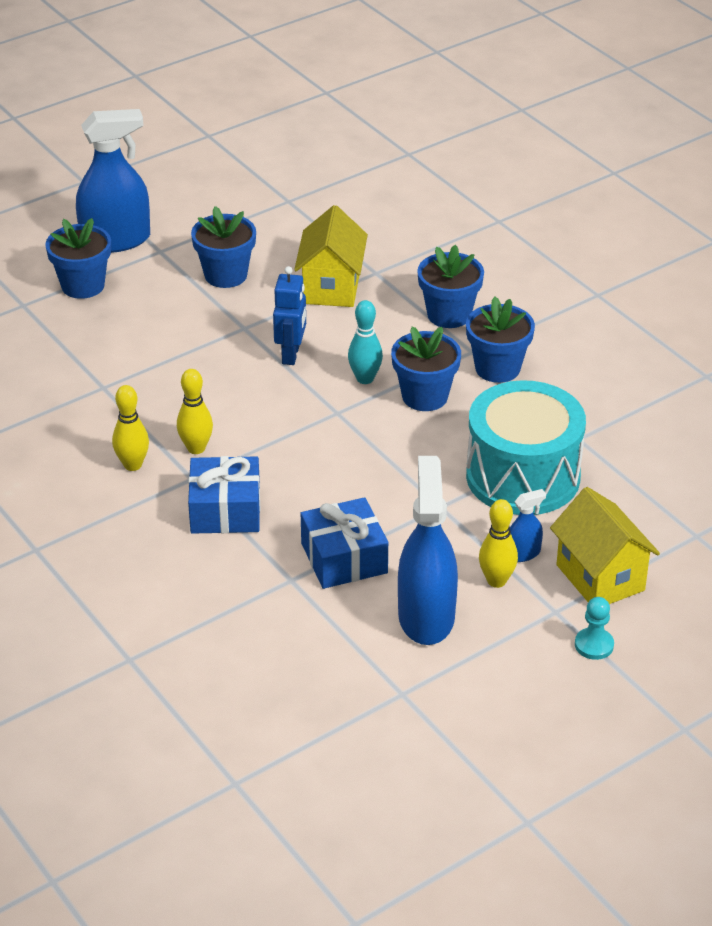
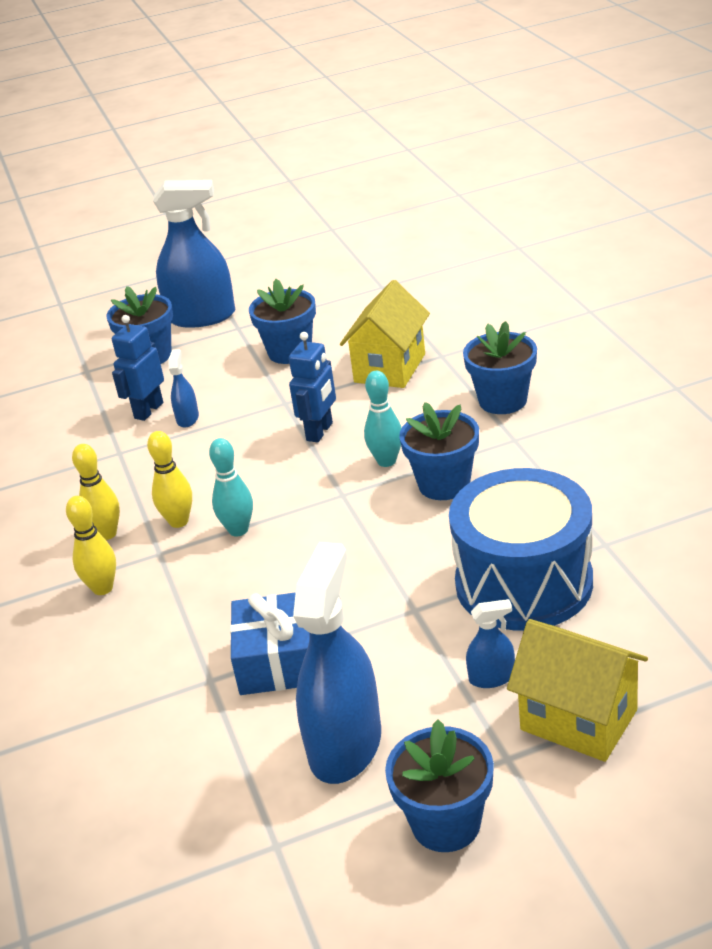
camera: 20 degrees right, 5 degrees down
blue gift [188,456,260,534] -> none
blue flower pot [466,297,535,383] -> blue flower pot moved to [385,720,494,852]
turquoise drum [466,380,586,515] -> blue drum [449,468,593,631]
yellow bowling pin [479,499,518,588] -> yellow bowling pin moved to [66,496,116,595]
yellow house [550,487,660,604] -> yellow house turned 45 degrees counterclockwise [507,619,648,762]
turquoise pawn [575,597,614,660] -> none
none -> blue robot [112,315,164,421]
none -> blue spray bottle [168,349,199,428]
none -> turquoise bowling pin [209,438,253,536]

